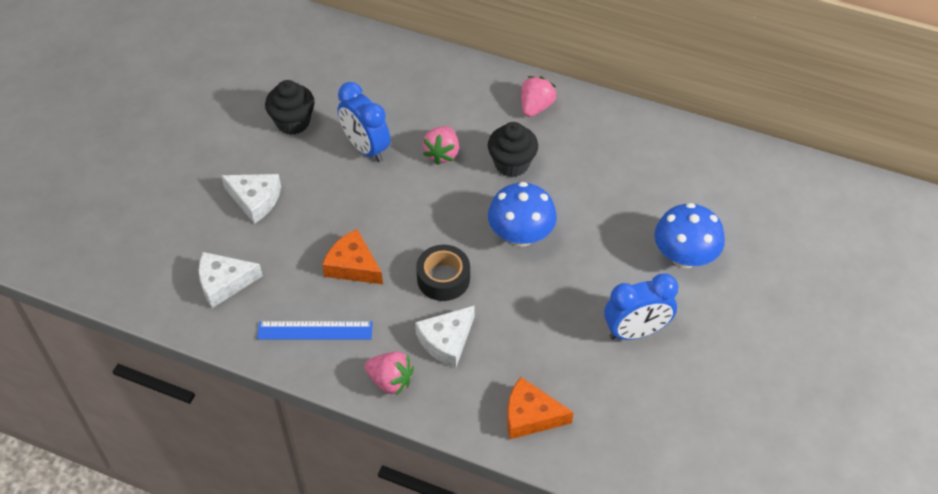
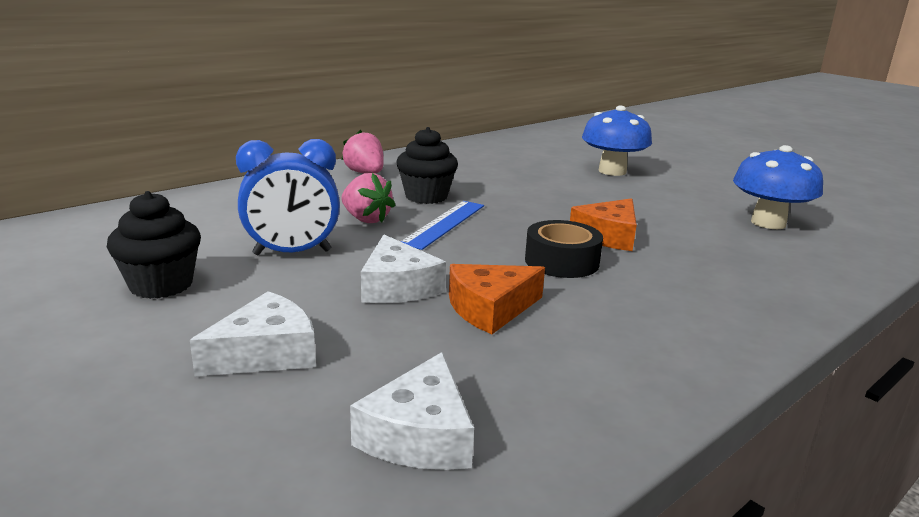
camera: 65 degrees left, 30 degrees down
blue ruler [257,321,373,340] -> blue ruler moved to [401,201,484,250]
pink strawberry [365,352,414,396] -> none
white cheese [415,305,475,368] -> white cheese moved to [361,235,446,303]
blue mushroom [488,182,557,247] -> blue mushroom moved to [733,145,823,229]
orange cheese [507,377,574,439] -> orange cheese moved to [570,198,637,251]
blue clock [604,273,678,340] -> none

